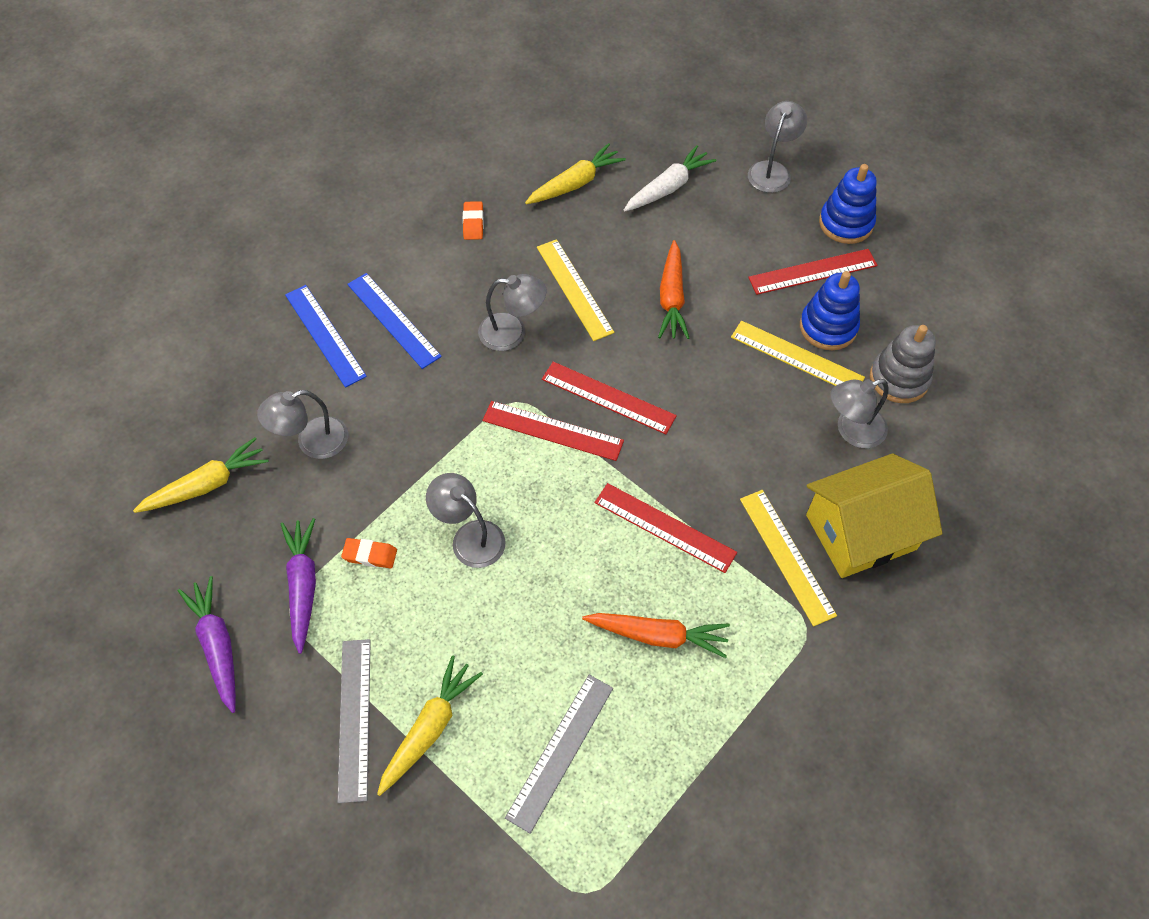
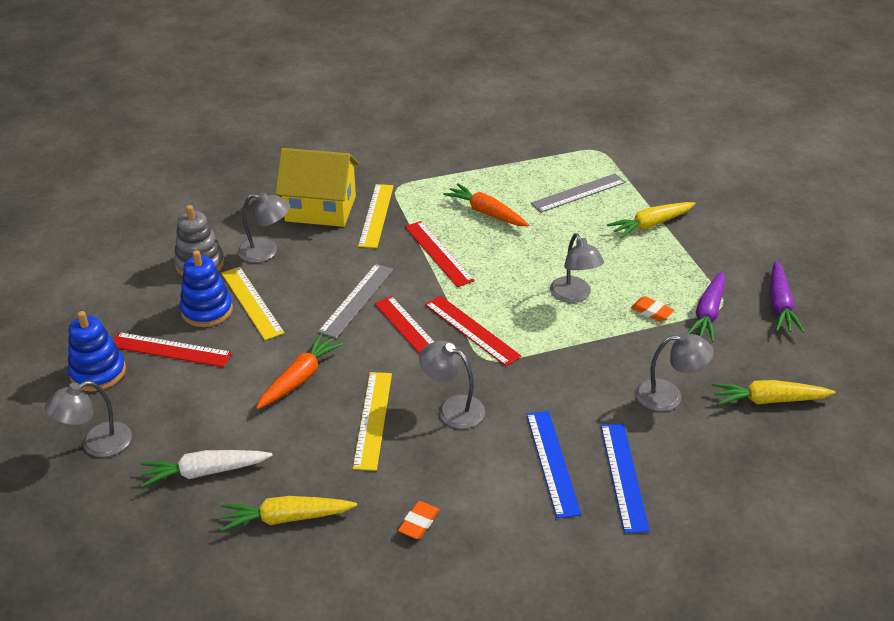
camera: 150 degrees left, 20 degrees down
grey ruler [337,639,371,803] -> grey ruler moved to [318,264,393,338]

